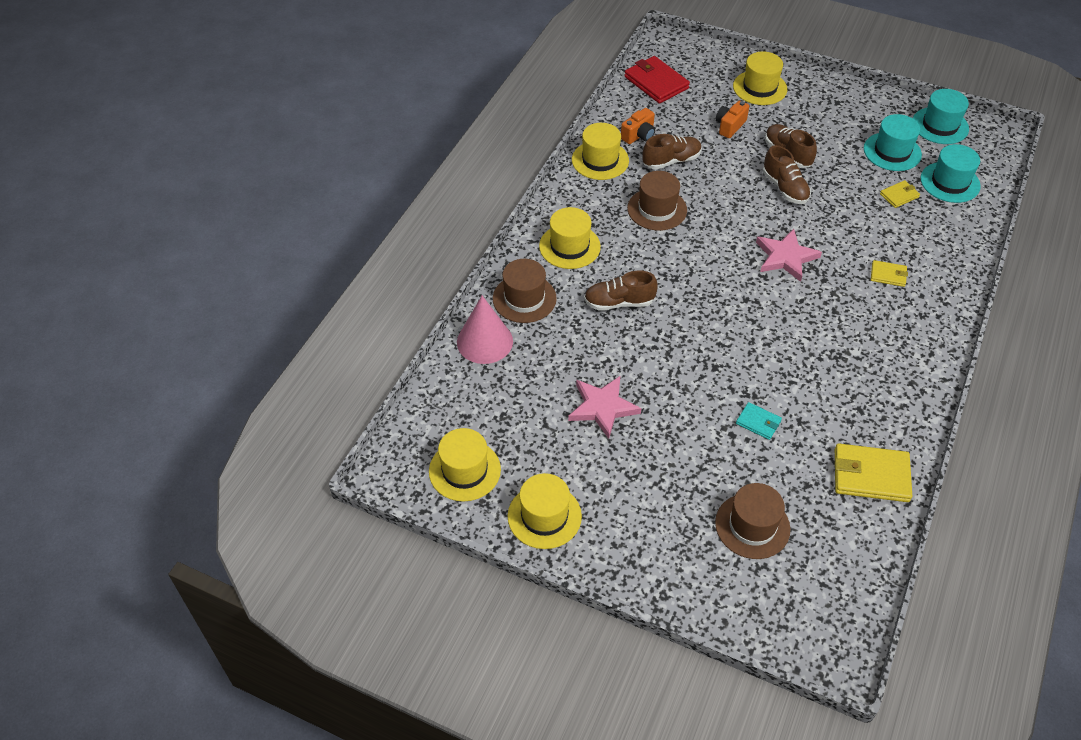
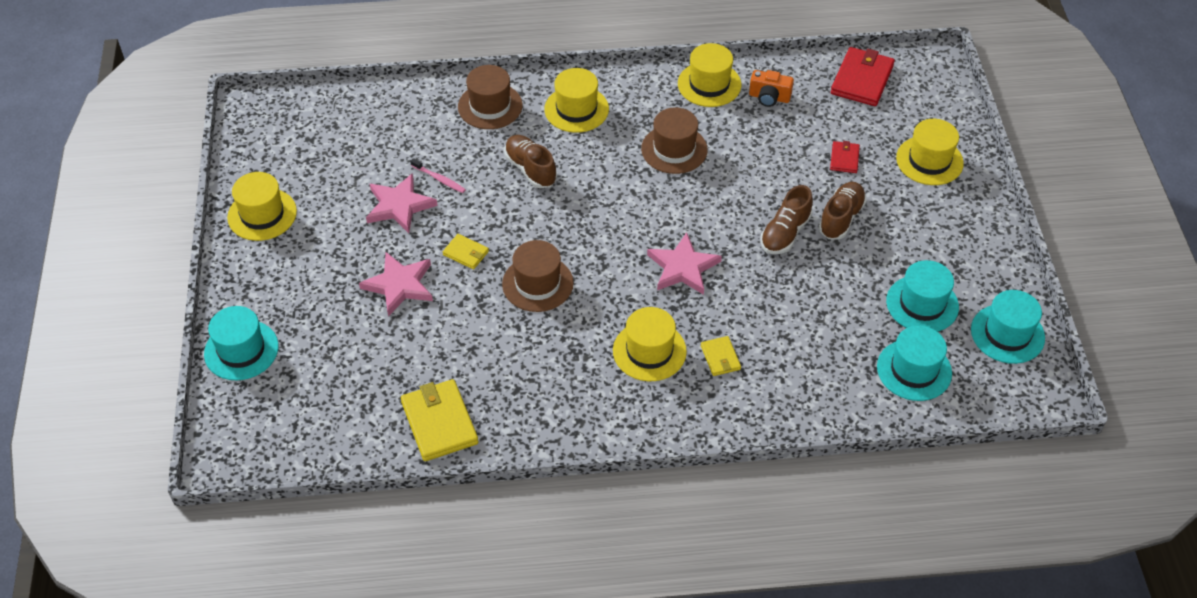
camera: 60 degrees right, 0 degrees up
yellow hat [429,428,501,502] -> yellow hat moved to [613,307,687,381]
pink cone [457,296,513,364] -> none
brown shoe [642,134,702,169] -> none
brown hat [715,483,790,559] -> brown hat moved to [502,240,574,312]
orange camera [716,101,749,138] -> red wallet [830,141,860,173]
turquoise wallet [736,402,782,440] -> none
yellow wallet [880,180,920,208] -> yellow wallet moved to [443,234,489,269]
none -> turquoise hat [204,306,279,380]
none -> pink star [359,252,433,316]
none -> pink toothbrush [410,158,466,193]

